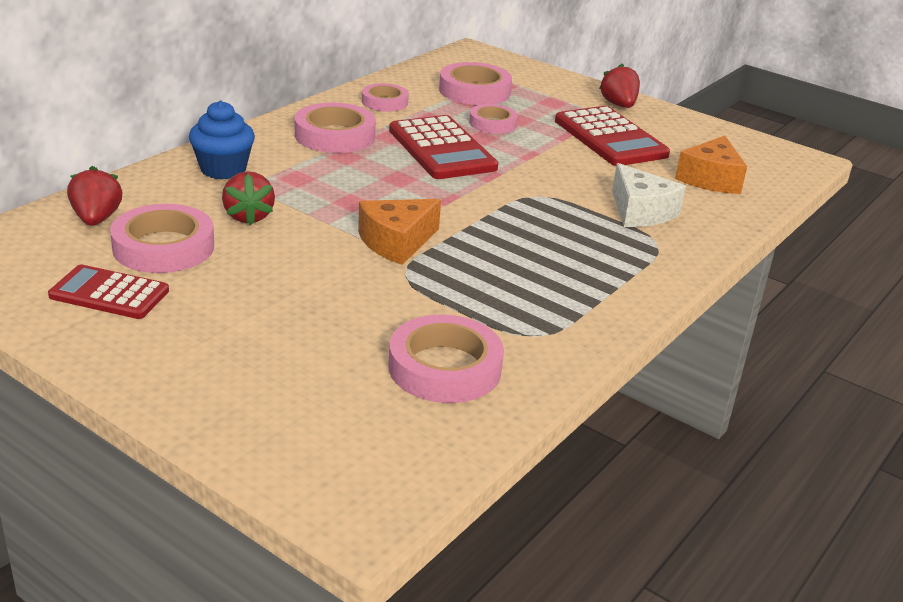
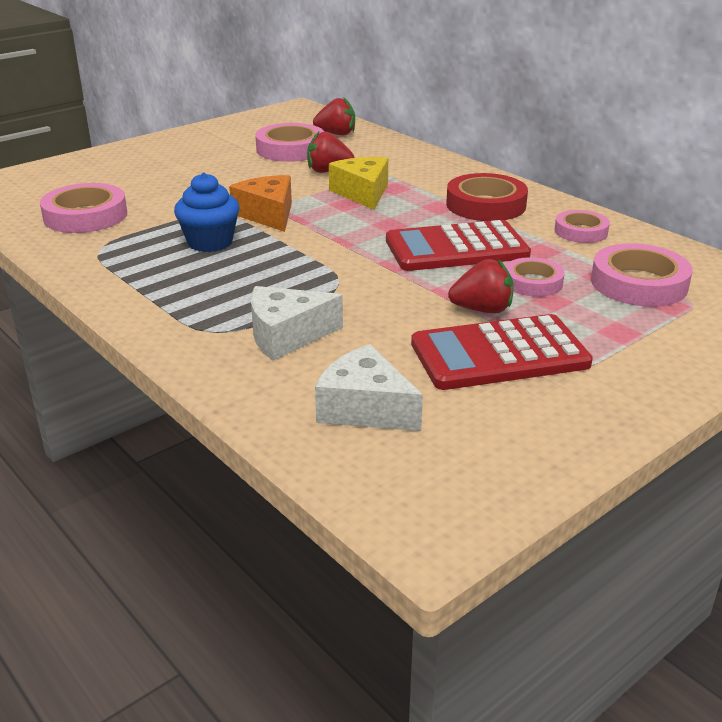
camera: 105 degrees right, 0 degrees up
red calculator [48,264,169,319] -> none
blue cupcake [189,100,255,180] -> blue cupcake moved to [174,173,240,252]
pink tape [295,102,376,153] -> red tape [446,173,528,221]
red strawberry [599,63,640,108] -> red strawberry moved to [448,259,513,313]
orange cheese [675,136,747,194] -> white cheese [315,344,423,431]
none -> yellow cheese [329,157,388,210]

